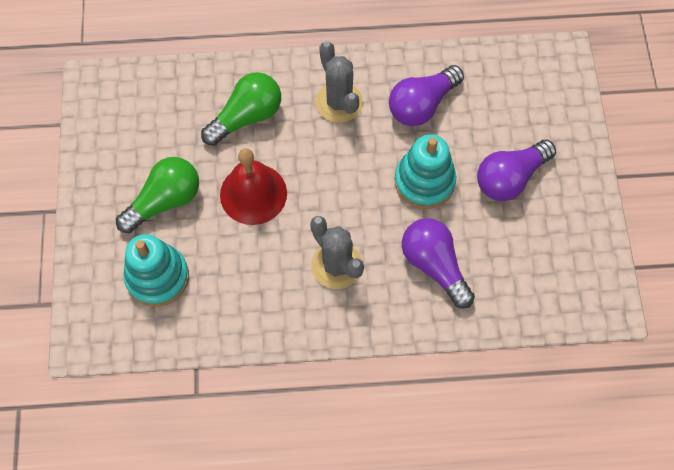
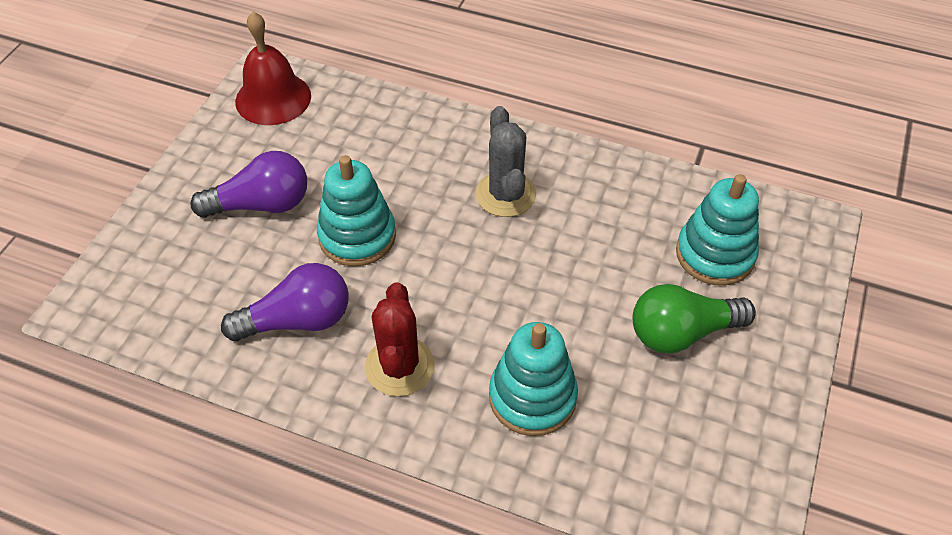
camera: 155 degrees left, 15 degrees down
green light bulb [201,72,281,146] -> turquoise stacking toy [489,322,578,436]
red bell [220,148,287,225] -> red bell moved to [235,11,311,125]
grey cactus [315,41,363,123] -> red cactus [365,282,435,396]
purple light bulb [402,218,475,309] -> none

